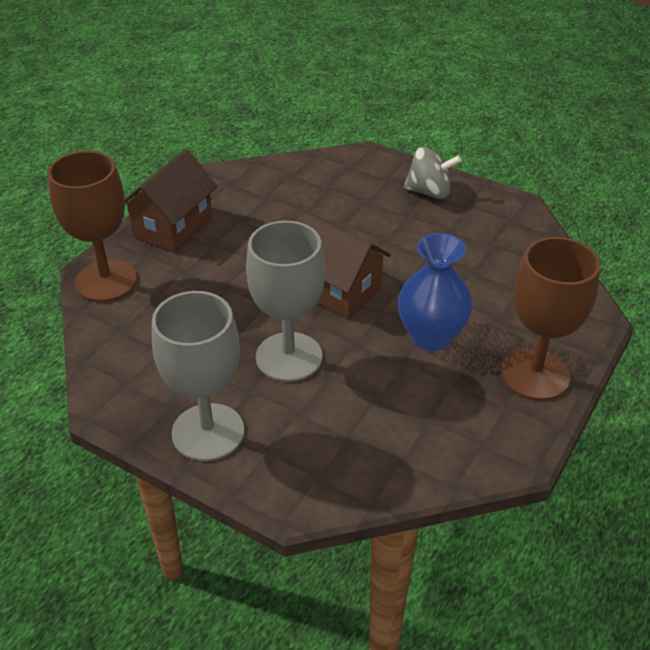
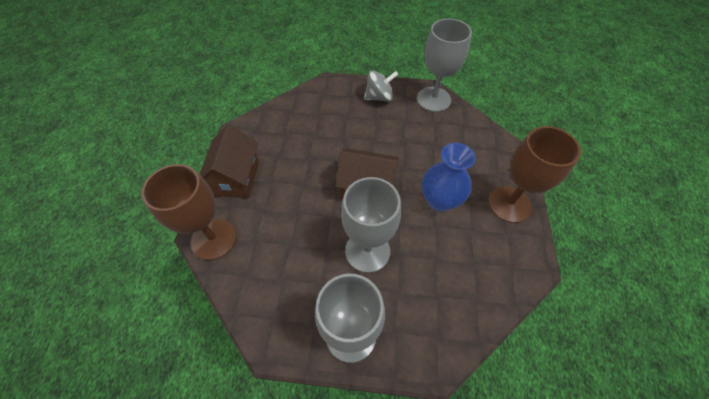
camera: 25 degrees left, 15 degrees up
none -> grey goblet [417,19,472,112]

